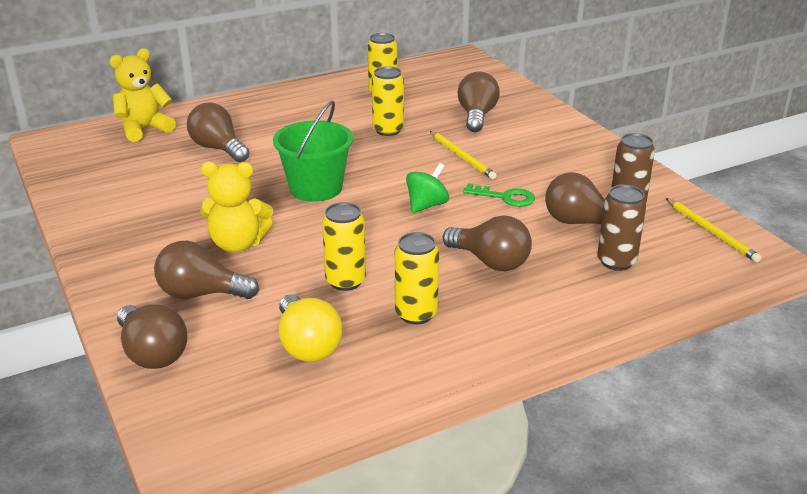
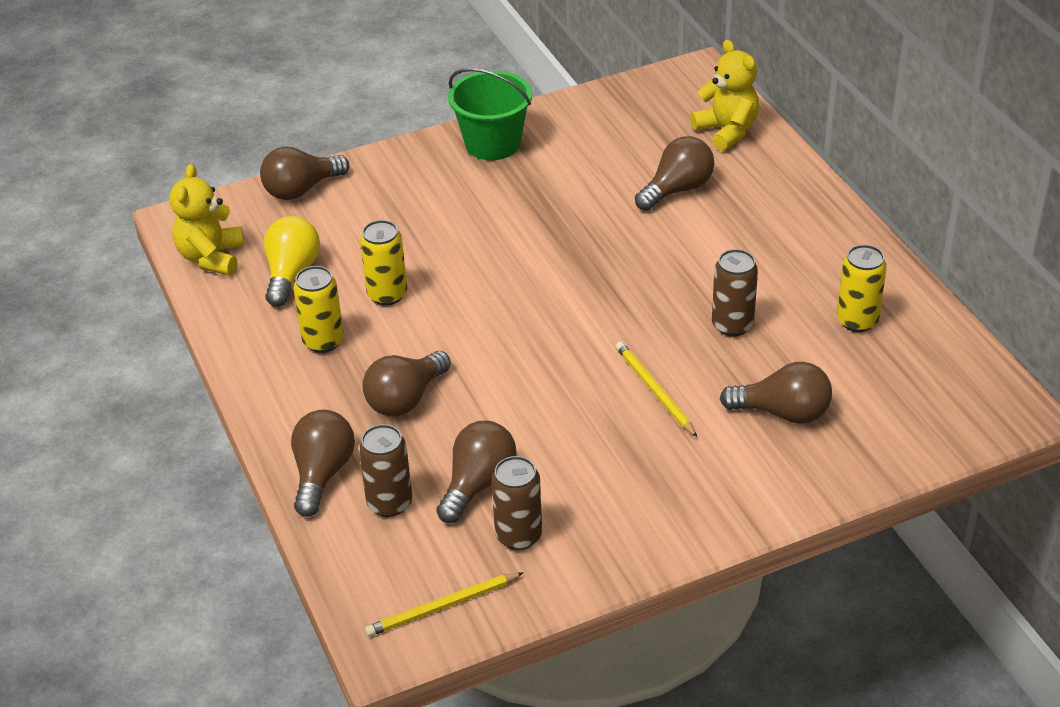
camera: 95 degrees right, 10 degrees up
brown light bulb [154,241,259,299] -> brown light bulb moved to [291,410,355,517]
yellow teddy bear [200,161,273,252] -> yellow teddy bear moved to [170,164,244,275]
green bucket [273,101,353,202] -> green bucket moved to [448,68,532,160]
yellow light bulb [279,294,342,362] -> yellow light bulb turned 120 degrees clockwise [264,216,320,307]
yellow can [372,66,404,136] -> brown can [712,249,758,337]
green spinning top [406,163,449,213] -> none
yellow pencil [430,131,497,179] -> yellow pencil turned 90 degrees clockwise [616,342,698,438]
green key [463,183,535,207] -> none

